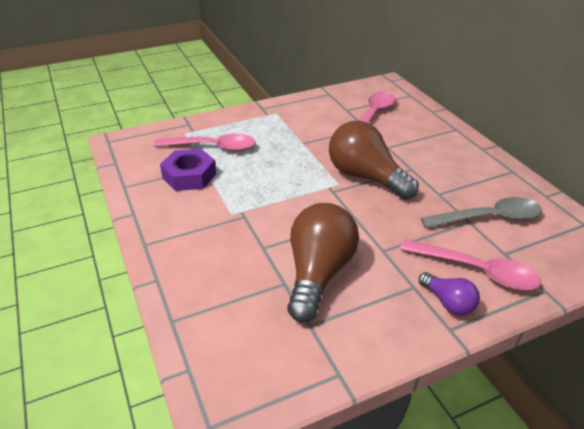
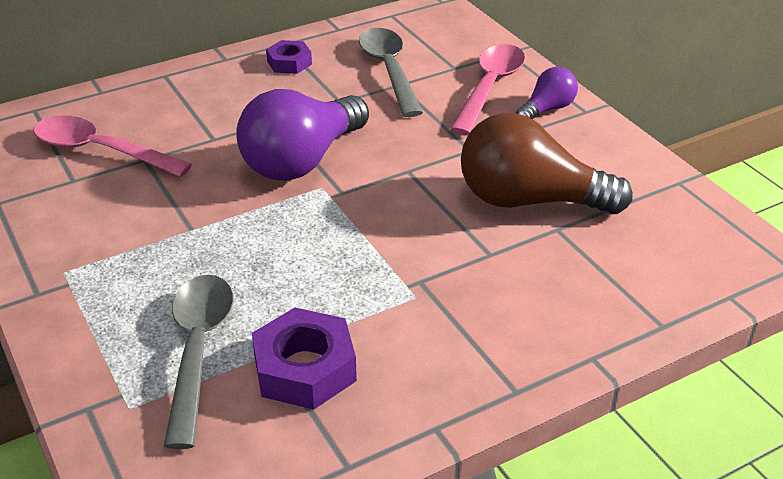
camera: 95 degrees left, 0 degrees up
pink spoon [153,134,256,152] -> grey spoon [164,275,233,449]
brown light bulb [329,121,419,200] -> purple light bulb [236,89,369,181]
none -> purple nut [266,40,312,74]

